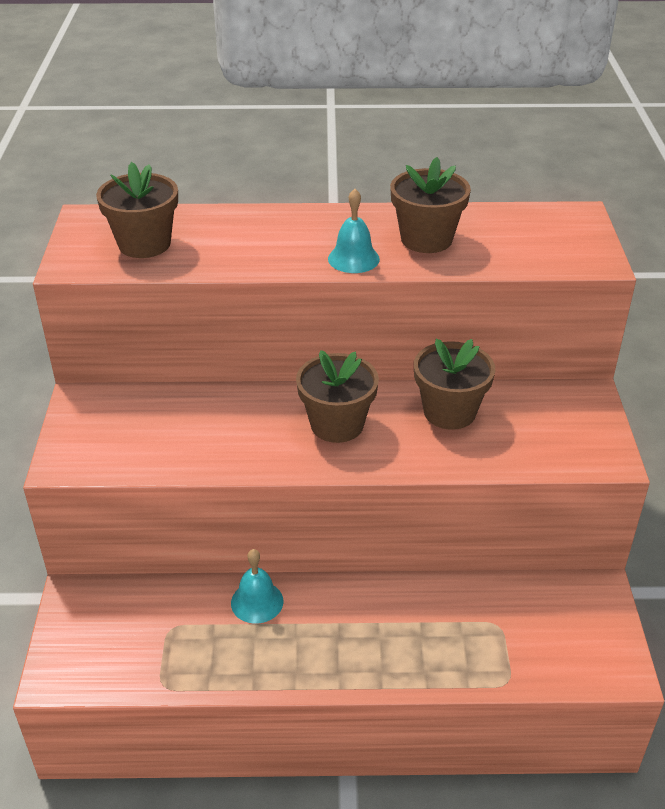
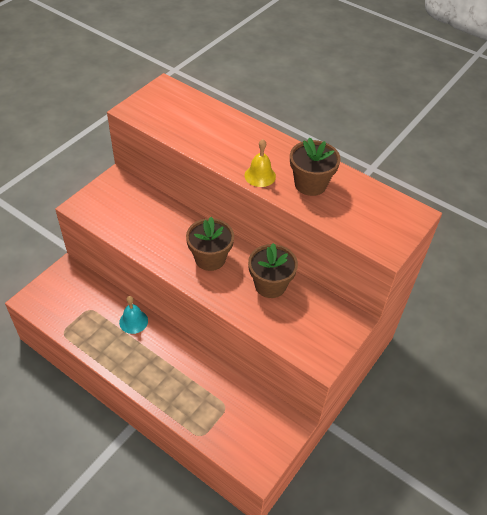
camera: 35 degrees right, 10 degrees up
brown flower pot [96,162,178,258] -> none
turquoise bell [328,189,380,273] -> yellow bell [245,139,276,187]

